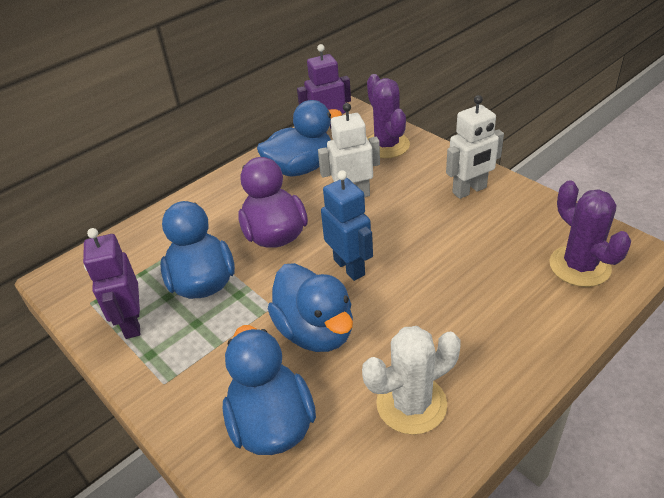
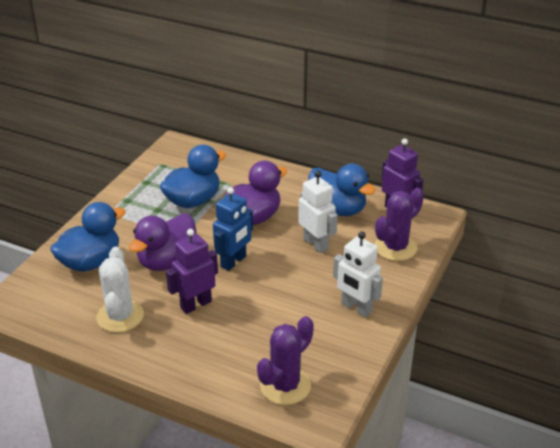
camera: 65 degrees right, 5 degrees down
purple robot [83,228,140,339] -> purple robot moved to [166,229,218,314]
blue duck [268,263,353,352] -> purple duck [129,214,196,271]
white cactus [362,326,461,435] -> white cactus turned 45 degrees clockwise [96,247,144,333]

